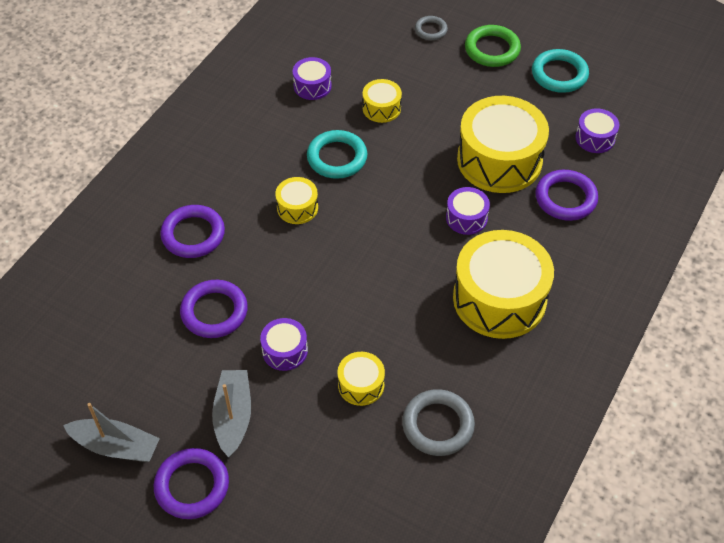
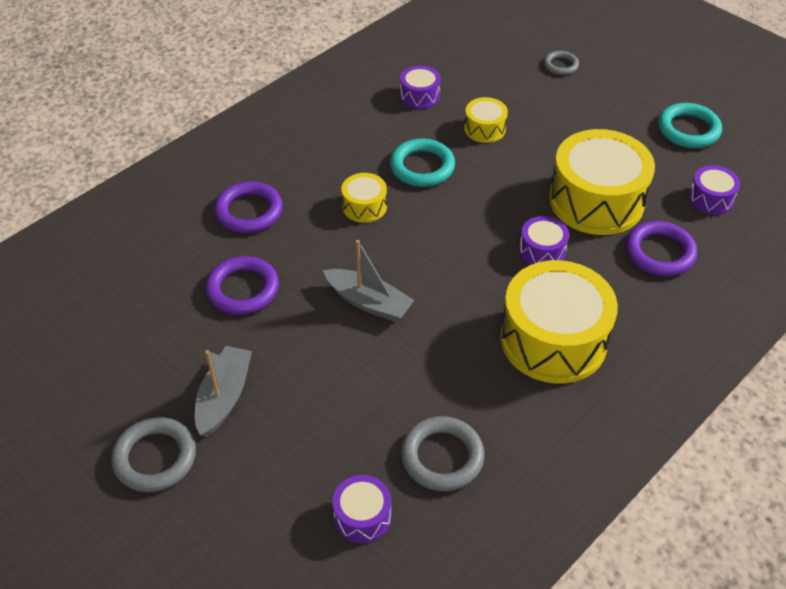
camera: 15 degrees right, 5 degrees down
grey boat [63,403,160,462] -> grey boat moved to [323,240,414,322]
purple ring [154,448,229,519] -> grey ring [111,417,196,492]
purple drum [260,318,308,371] -> purple drum moved to [332,475,391,543]
yellow drum [338,352,385,406] -> none
green ring [465,25,521,67] -> none

